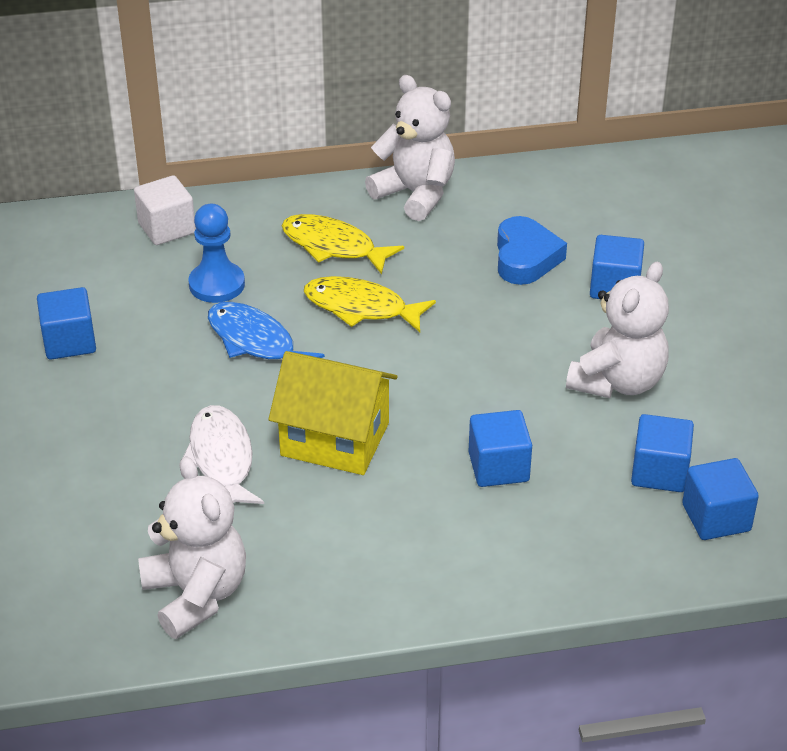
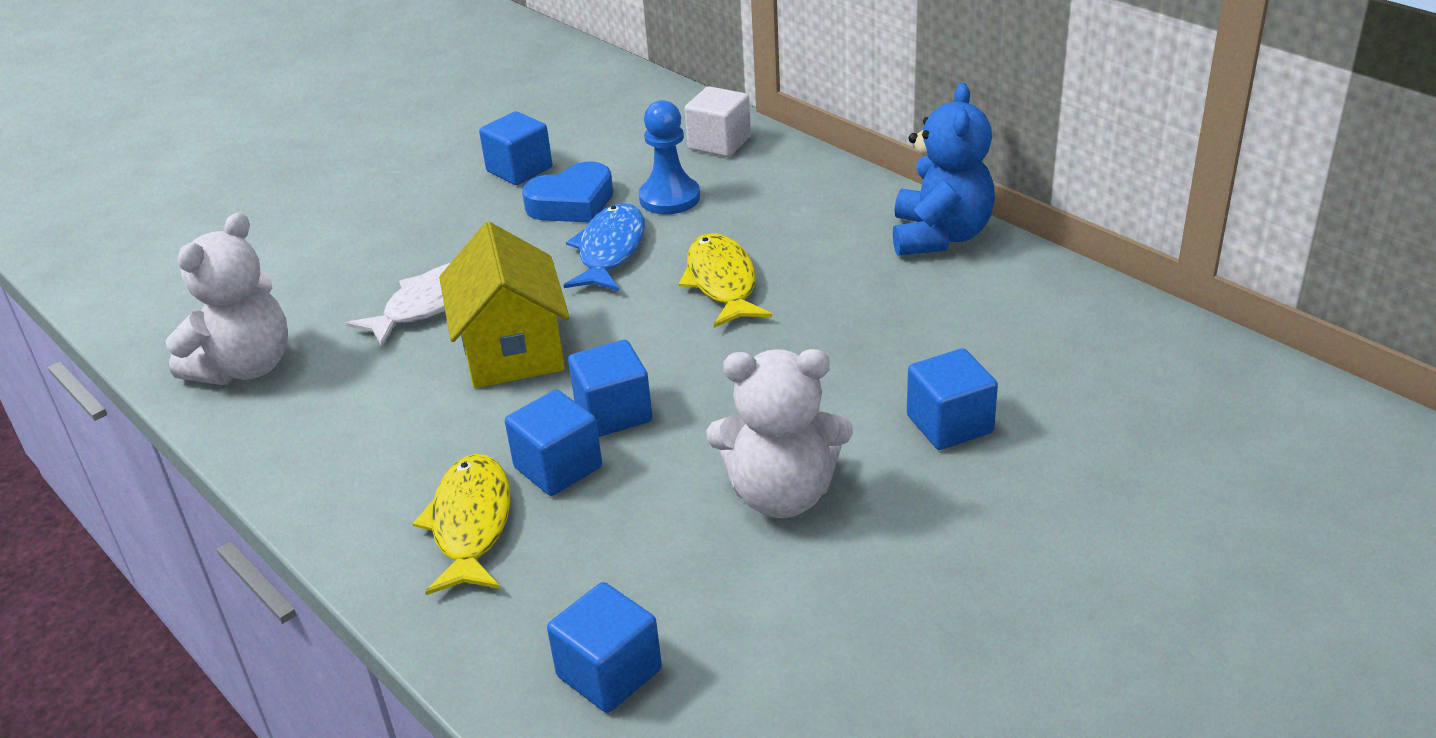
camera: 60 degrees right, 5 degrees down
yellow fish [282,214,404,274] -> yellow fish moved to [413,454,510,595]
white teddy bear [365,75,455,221] -> blue teddy bear [893,83,995,256]
blue heart [497,216,567,285] -> blue heart moved to [522,162,613,222]
blue cube [631,414,694,492] -> blue cube moved to [568,340,652,437]

